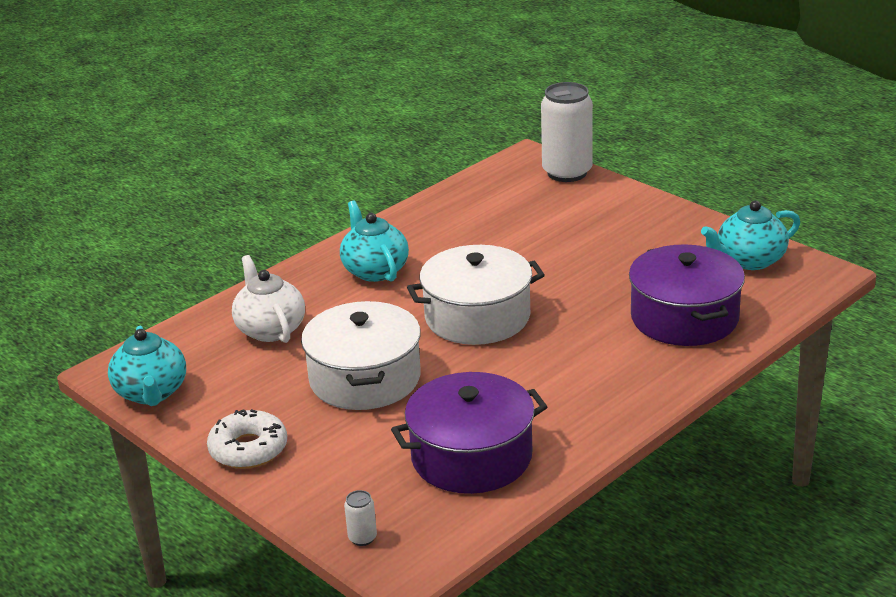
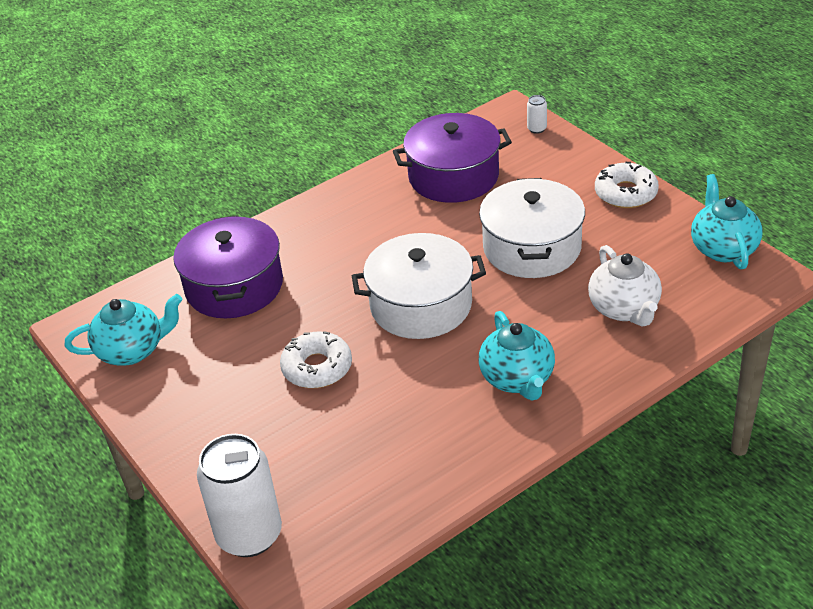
camera: 170 degrees left, 10 degrees up
none -> white donut [280,331,352,388]

